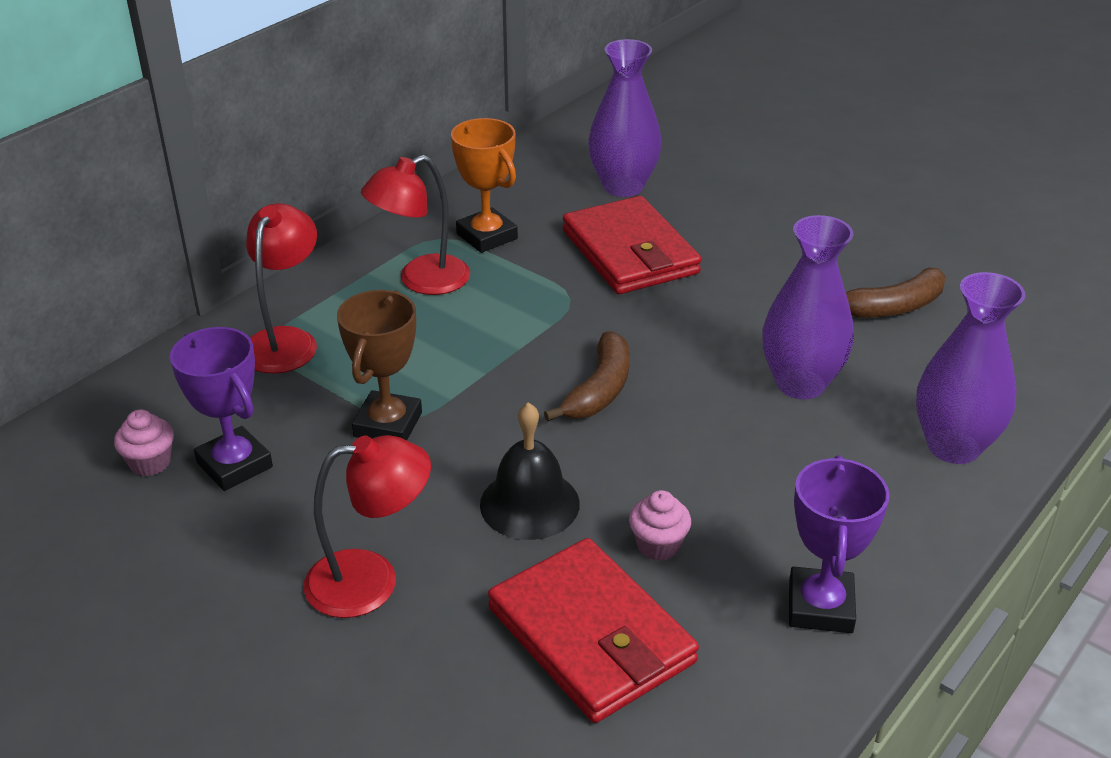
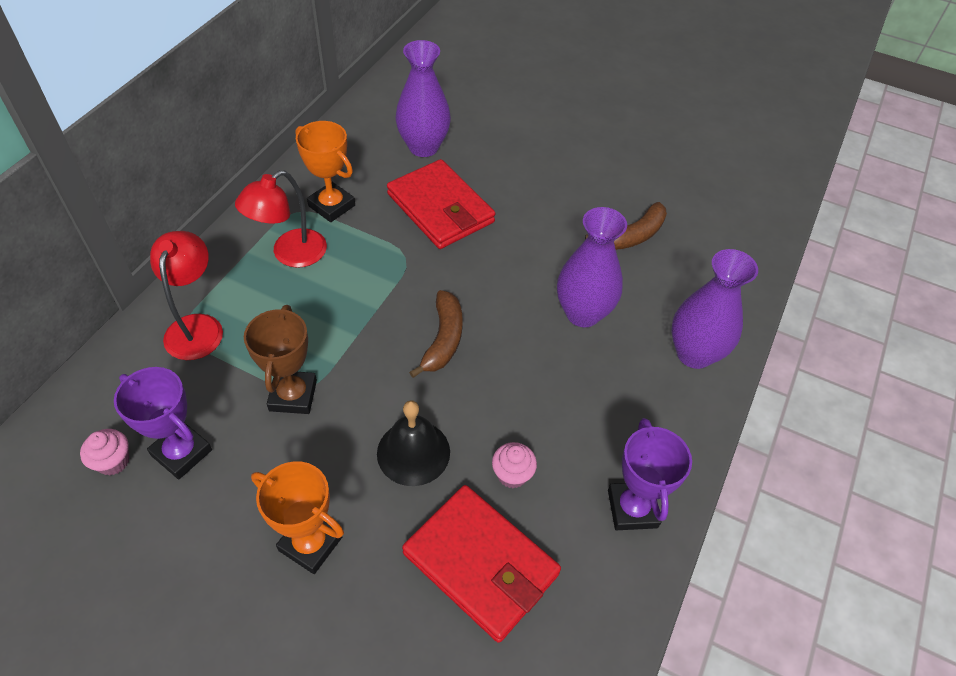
camera: 15 degrees left, 15 degrees up
red lamp [303,435,431,618] -> orange trophy [251,461,344,574]

